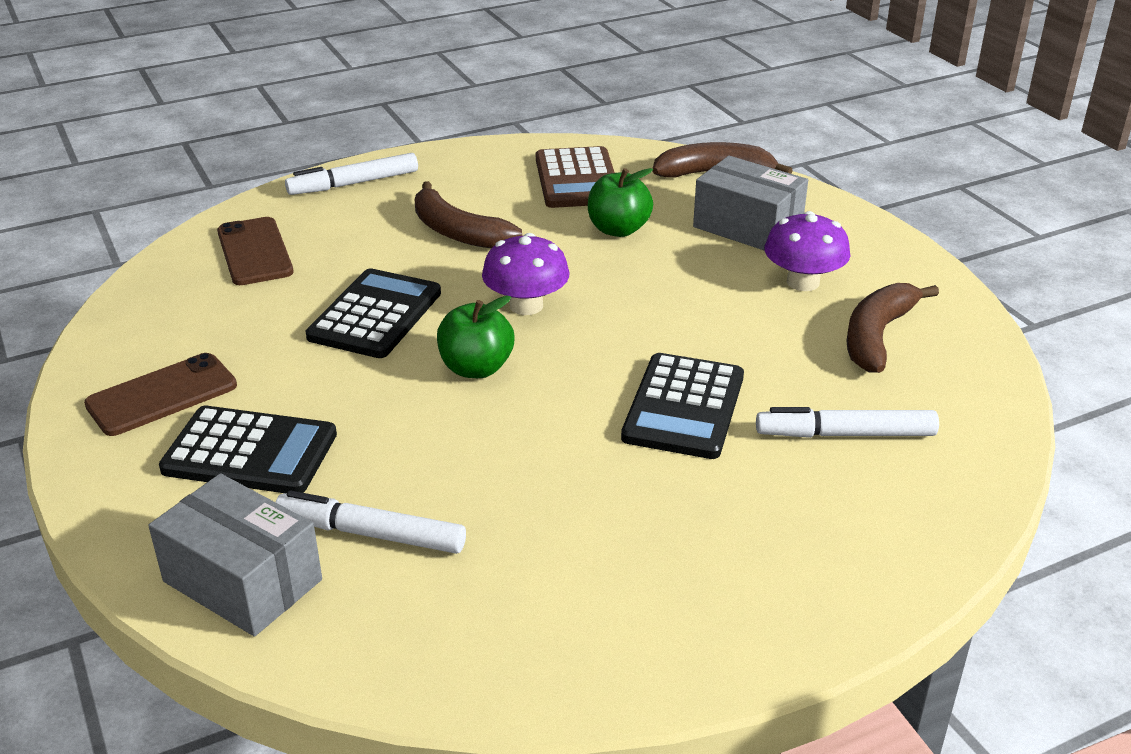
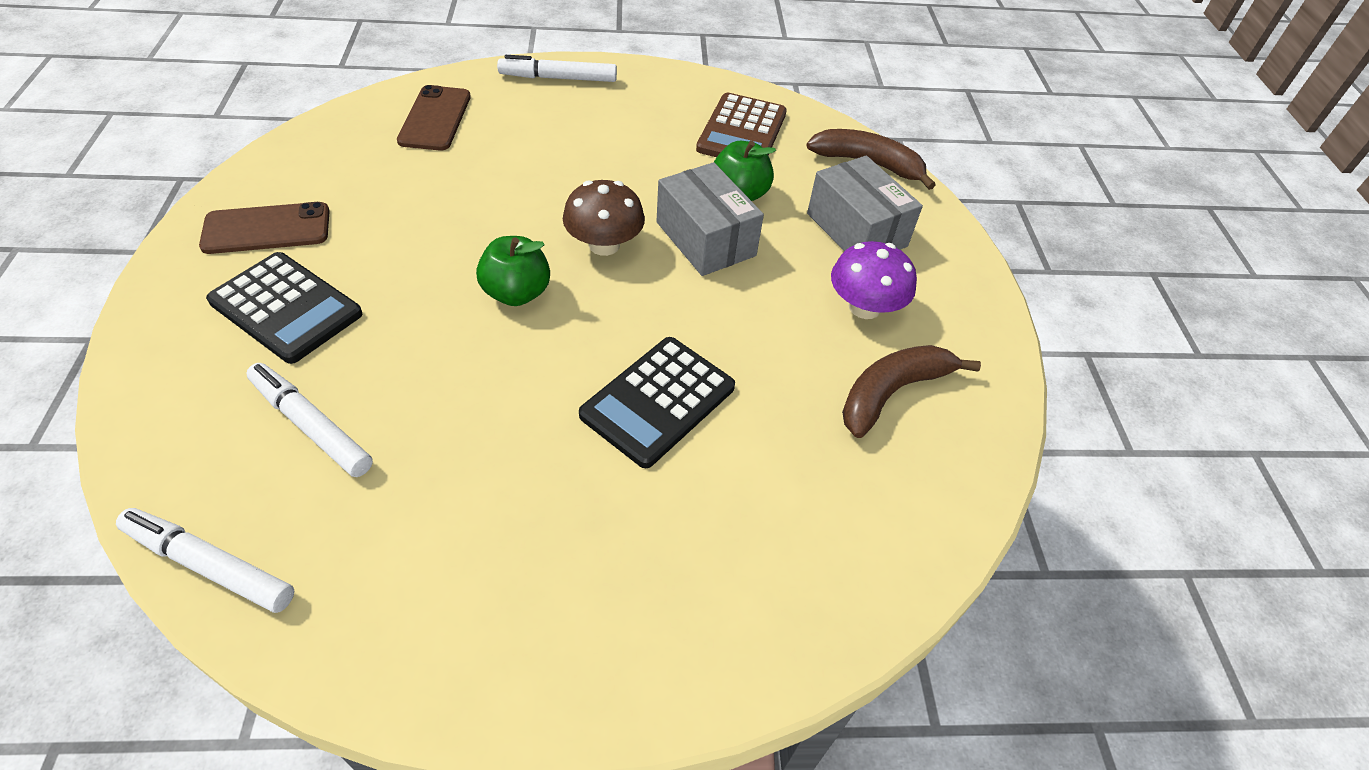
camera: 20 degrees right, 15 degrees up
grey box [148,473,322,637] -> grey box moved to [656,162,764,276]
black calculator [306,268,441,358] -> none
brown banana [415,181,522,248] -> none
purple mushroom [482,233,569,315] -> brown mushroom [563,180,645,256]
white marker [756,407,939,438] -> white marker moved to [116,508,294,613]

